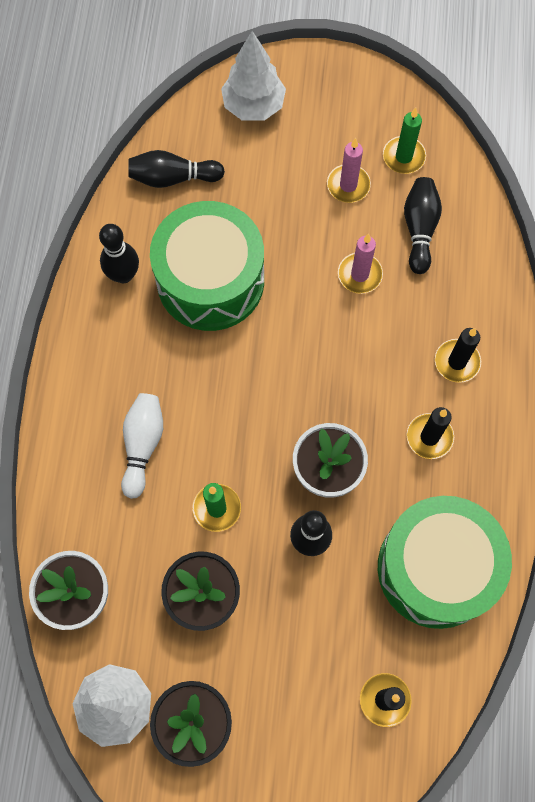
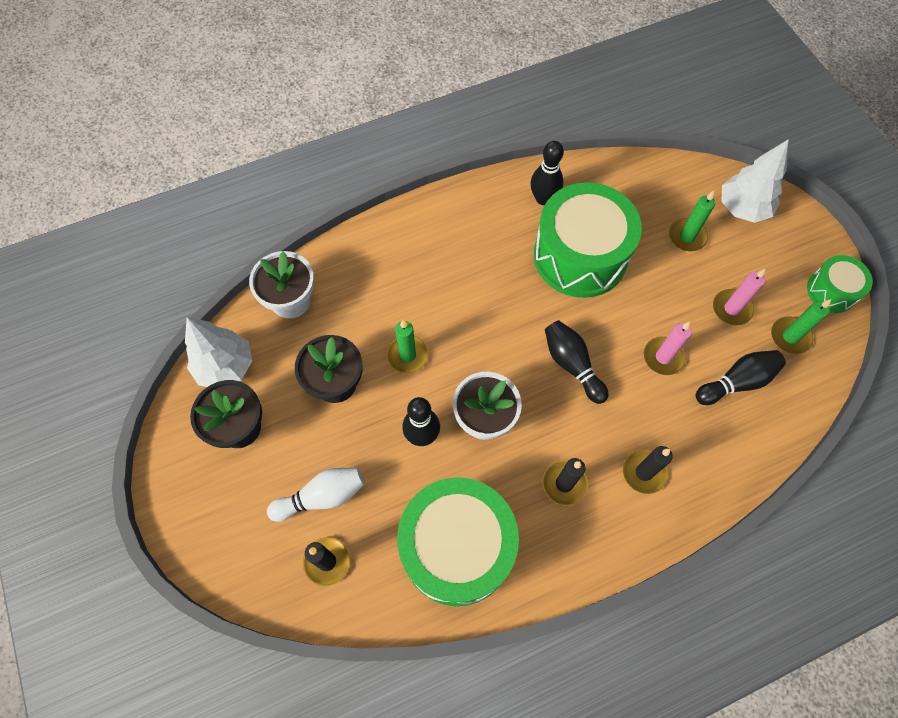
camera: 60 degrees right, 5 degrees down
white bowling pin [121,393,163,499] -> white bowling pin moved to [267,468,364,522]
black bowling pin [128,150,225,188] -> black bowling pin moved to [545,320,609,404]
none -> green candle [669,191,715,251]
none -> green drum [807,255,873,313]

